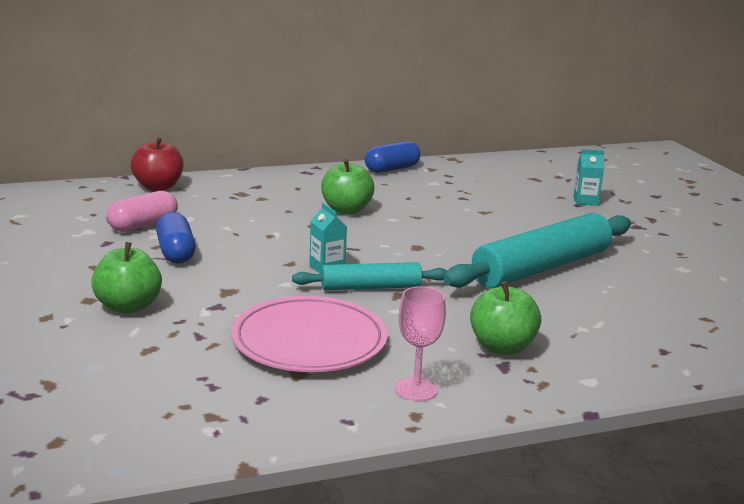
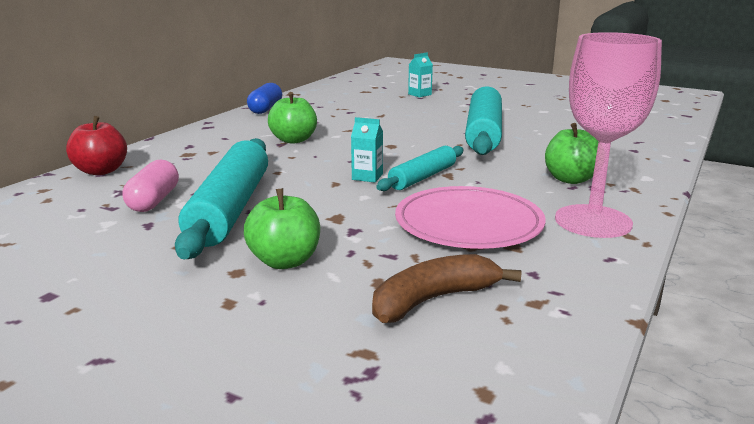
camera: 40 degrees left, 0 degrees up
blue capsule [156,212,196,264] -> turquoise rolling pin [175,138,268,259]
pink goblet [395,286,446,401] -> pink goblet [555,32,662,238], size x1.97
none -> brown banana [372,254,522,323]

